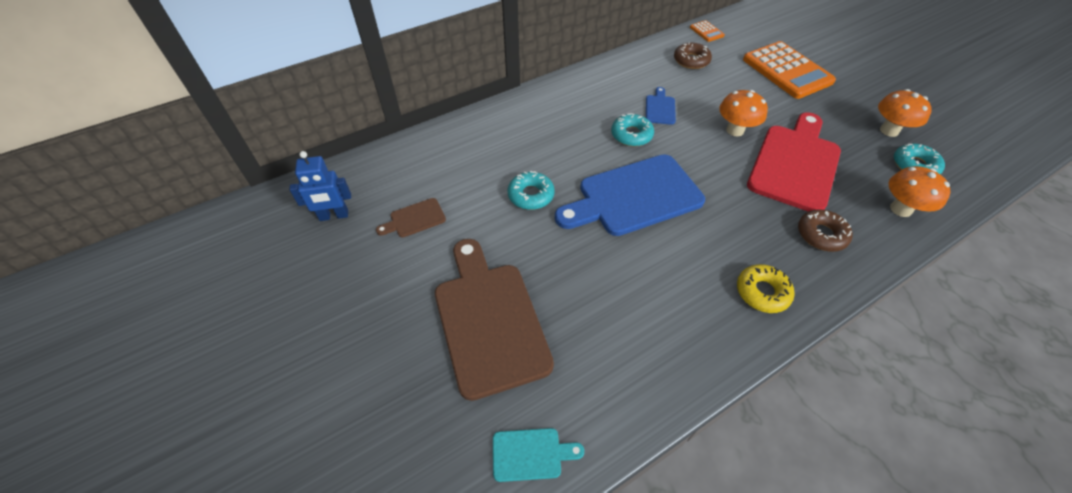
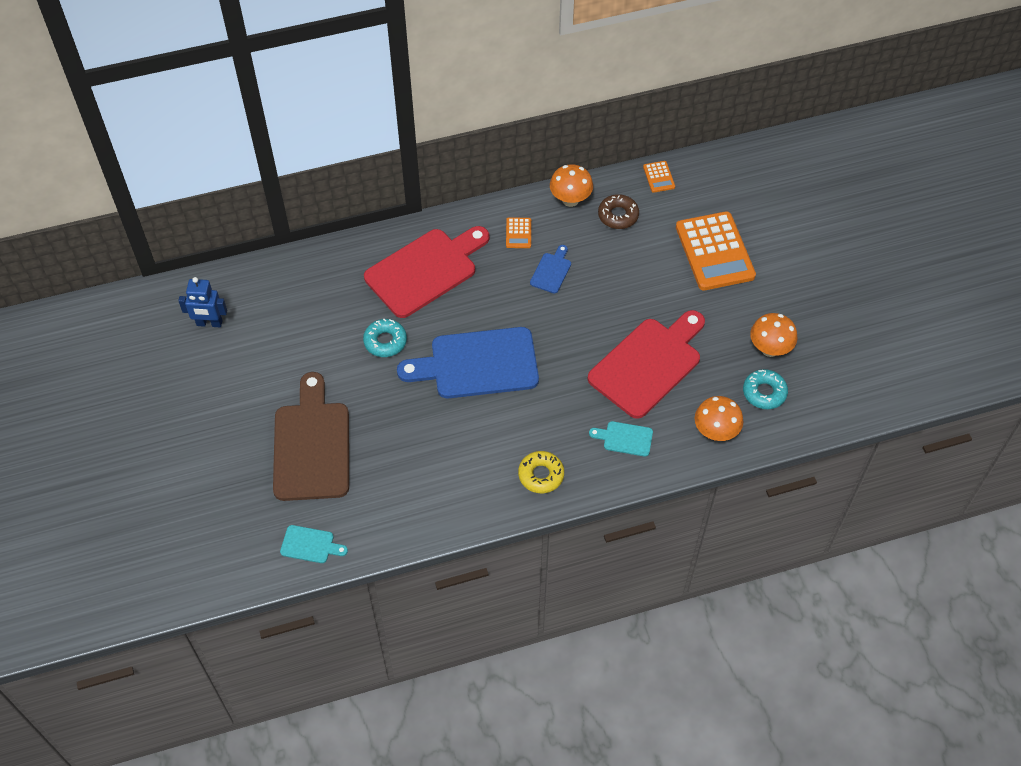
camera: 15 degrees right, 5 degrees up
brown cutting board [376,198,446,237] -> none
turquoise donut [611,113,654,147] -> none
orange mushroom [719,90,768,136] -> orange mushroom moved to [550,164,593,207]
brown donut [798,209,853,252] -> turquoise cutting board [589,421,653,457]
none -> red cutting board [364,226,489,318]
none -> orange calculator [506,218,531,248]

